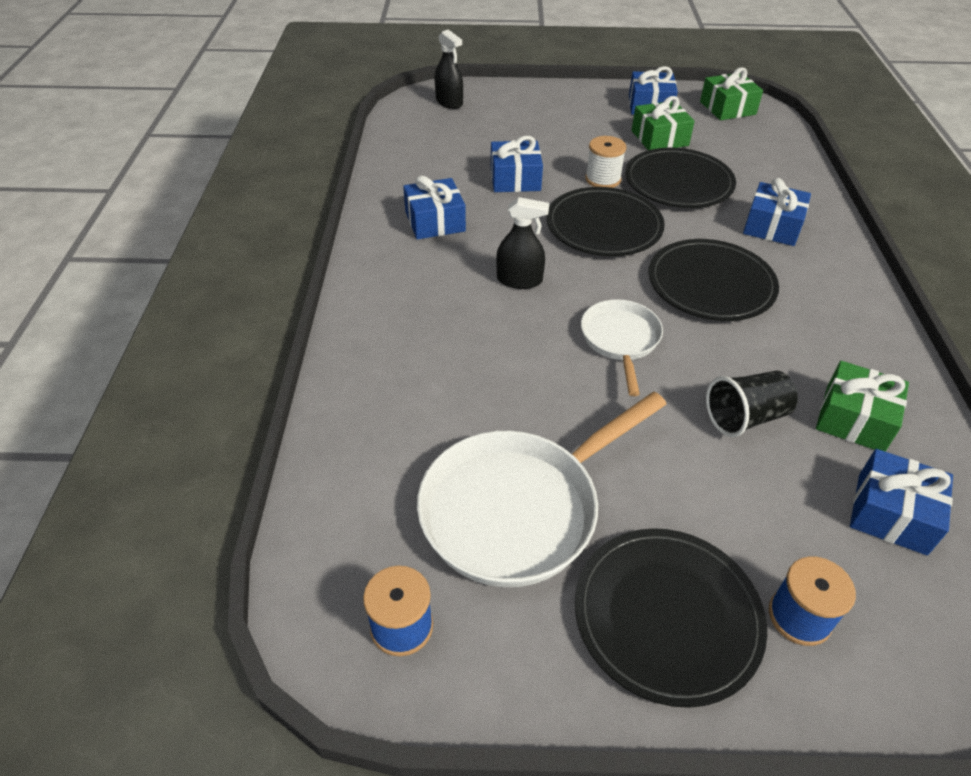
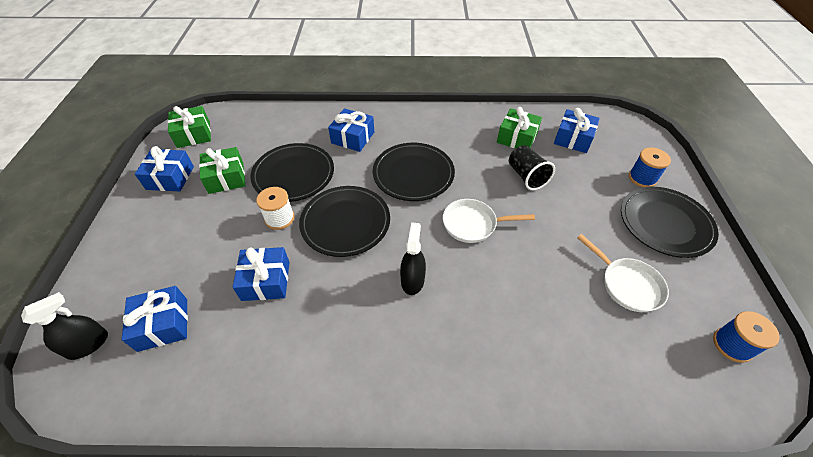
camera: 90 degrees left, 5 degrees up
blue gift [403,175,466,240] -> blue gift moved to [122,286,188,352]
white pan [417,392,667,587] -> white pan [577,234,669,312], size x0.57

